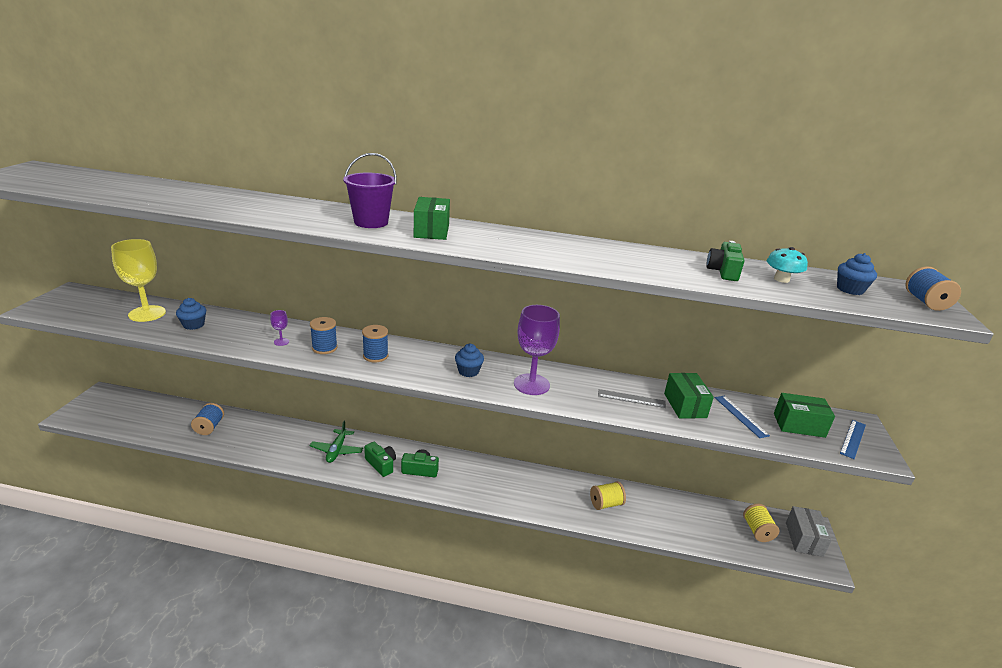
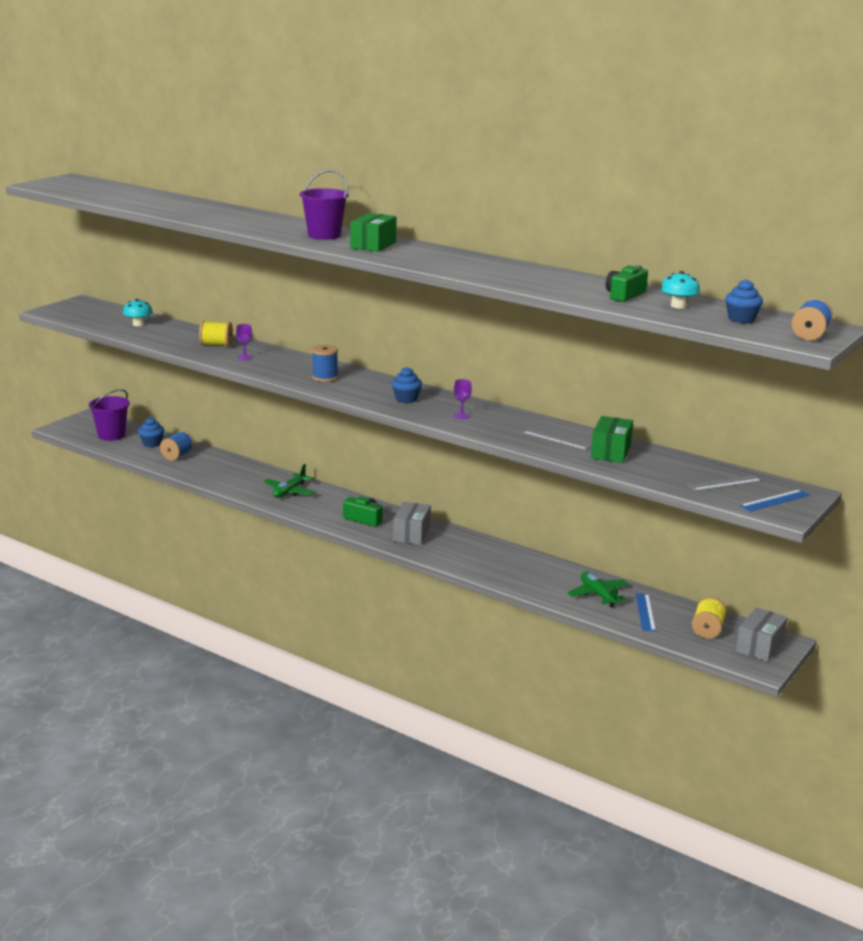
camera: 25 degrees right, 5 degrees down
yellow goblet [111,239,166,322] -> turquoise mushroom [123,299,153,326]
blue cupcake [176,298,206,330] -> blue cupcake moved to [138,417,164,447]
blue spool [310,317,338,354] -> none
green camera [364,442,396,477] -> none
purple goblet [514,305,560,395] -> purple goblet [453,379,472,419], size x0.42
yellow spool [590,481,626,510] -> yellow spool moved to [199,321,233,347]
blue ruler [715,396,770,438] -> blue ruler moved to [636,594,656,632]
green box [774,393,835,438] -> grey ruler [687,475,762,491]
none -> purple bucket [88,389,130,441]
none -> grey box [393,502,431,545]
none -> green plane [567,572,628,608]

